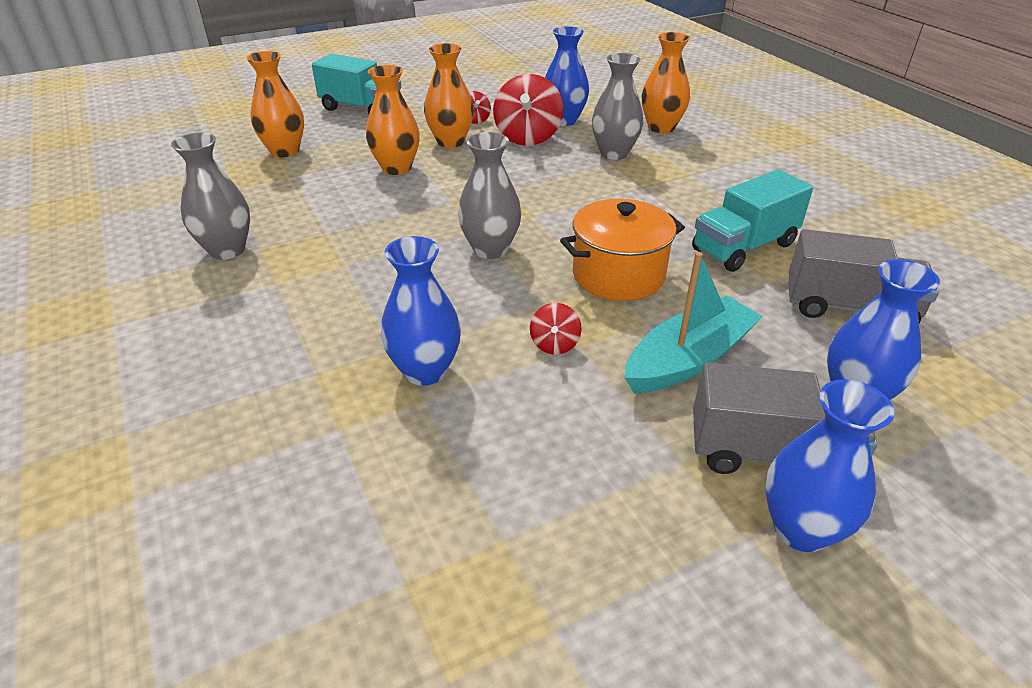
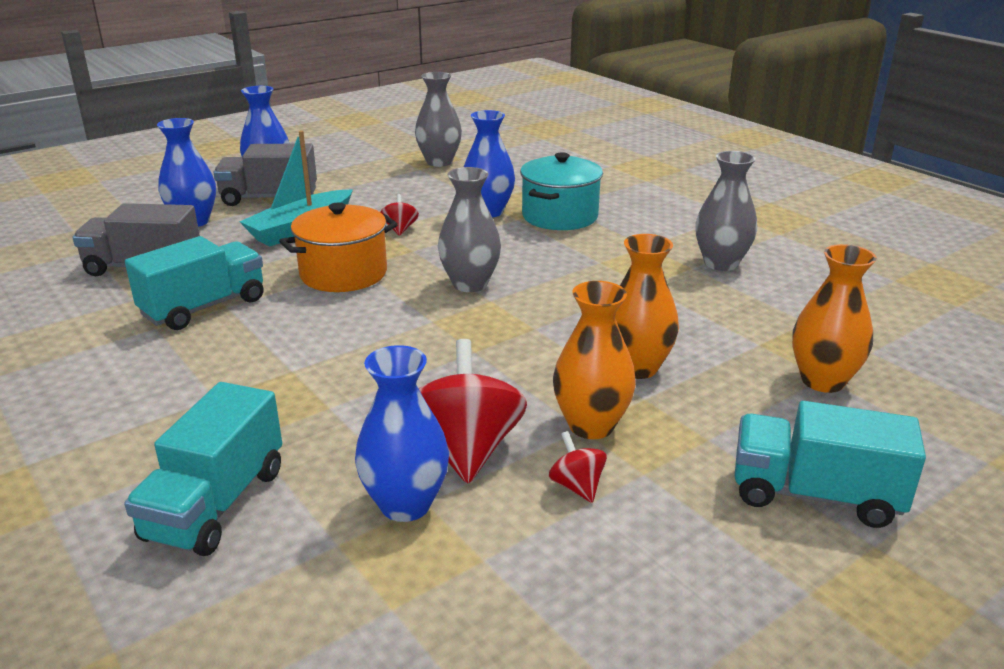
camera: 170 degrees right, 10 degrees down
grey vase [592,53,643,160] -> grey vase moved to [415,72,462,167]
orange vase [642,32,690,133] -> turquoise truck [124,382,282,556]
none -> turquoise pot [520,152,603,230]

